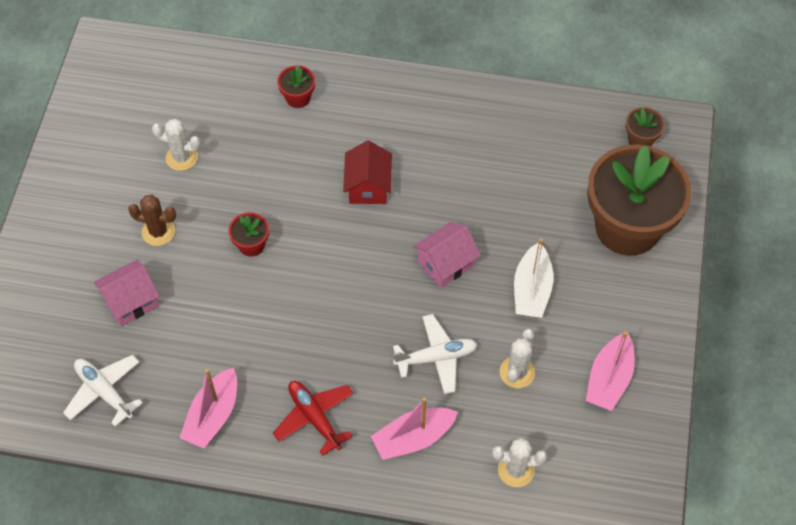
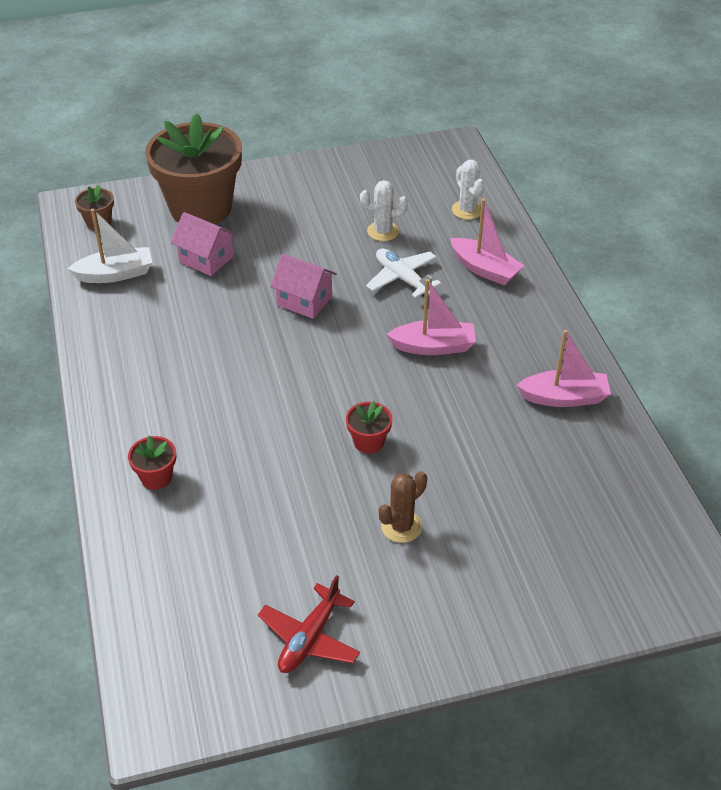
camera: 115 degrees left, 15 degrees down
white plane [63,355,143,427] -> none
pink house [94,260,159,326] -> pink house moved to [171,212,237,276]
brown cactus [128,195,176,246] -> brown cactus turned 60 degrees clockwise [379,471,427,543]
white cactus [152,119,201,171] -> none
red plane [273,381,354,456] -> red plane moved to [258,575,360,673]
red house [343,141,392,204] -> none
white boat [514,238,554,318] -> white boat moved to [68,209,153,283]
pink boat [586,331,635,411] -> pink boat moved to [386,279,476,355]

